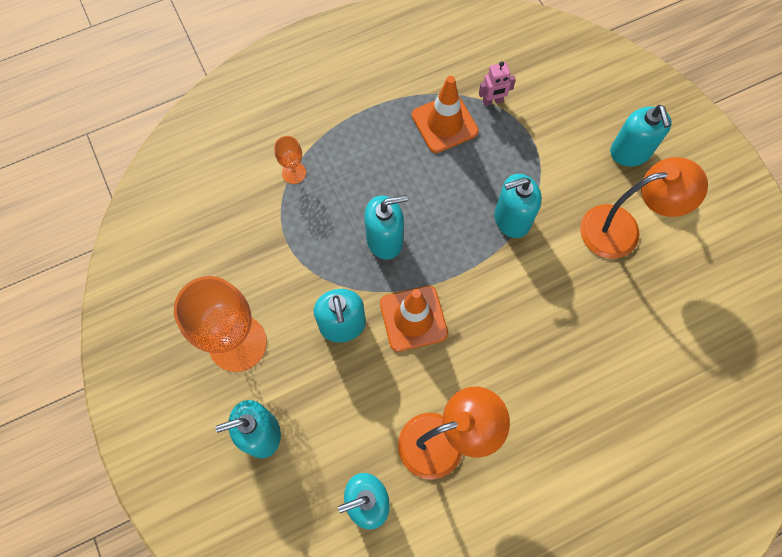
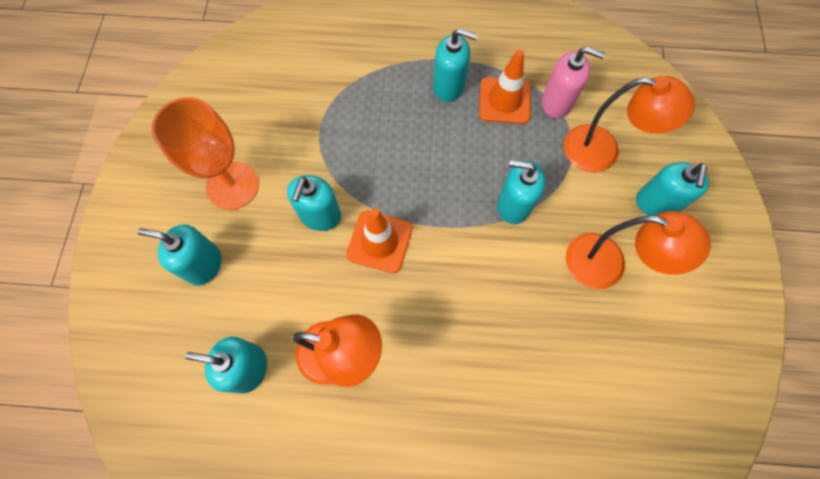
camera: 30 degrees right, 0 degrees up
orange goblet [274,136,306,184] -> none
turquoise soap dispenser [365,195,408,260] -> turquoise soap dispenser moved to [433,28,478,102]
pink robot [479,61,516,106] -> pink soap dispenser [542,47,605,118]
none -> orange lamp [564,76,695,172]

